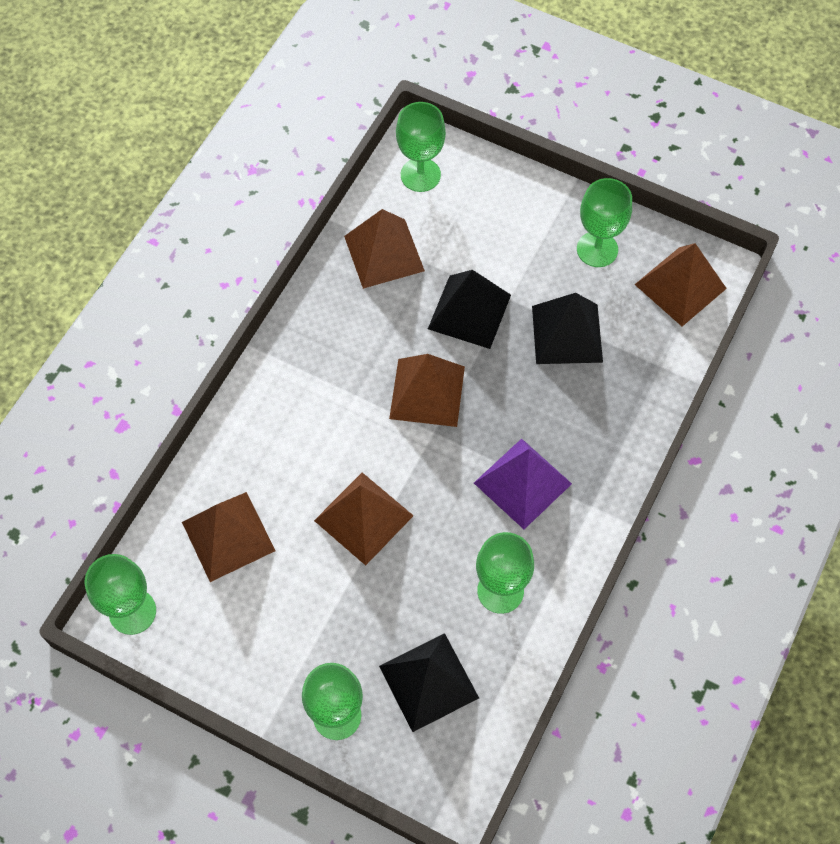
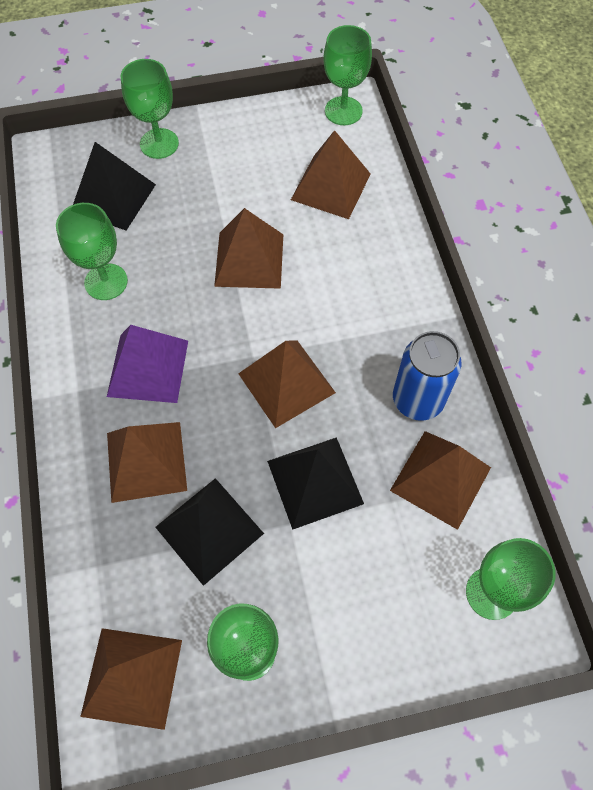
camera: 140 degrees right, 0 degrees up
none -> brown pyramid [107,422,187,503]
none -> blue can [393,331,462,421]

